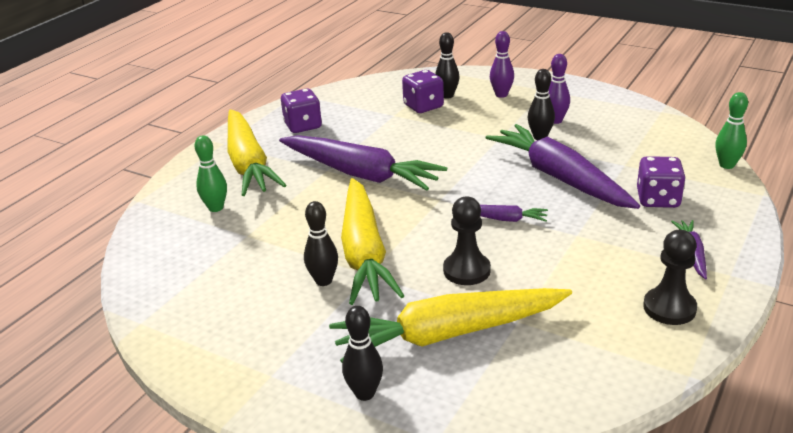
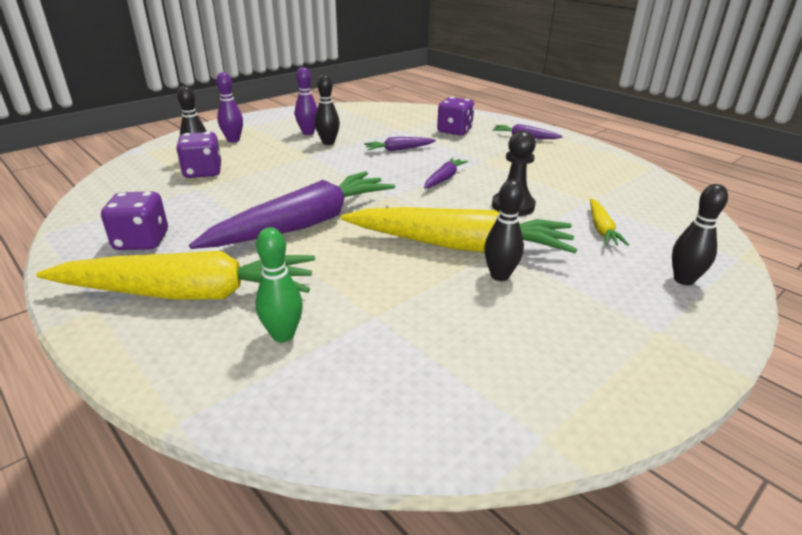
camera: 75 degrees left, 0 degrees up
yellow carrot [329,288,572,363] -> yellow carrot [590,199,629,246], size x0.44
purple carrot [486,124,640,209] -> purple carrot [364,137,436,151], size x0.44
black pawn [643,230,697,325] -> none
green bowling pin [715,92,748,169] -> none

